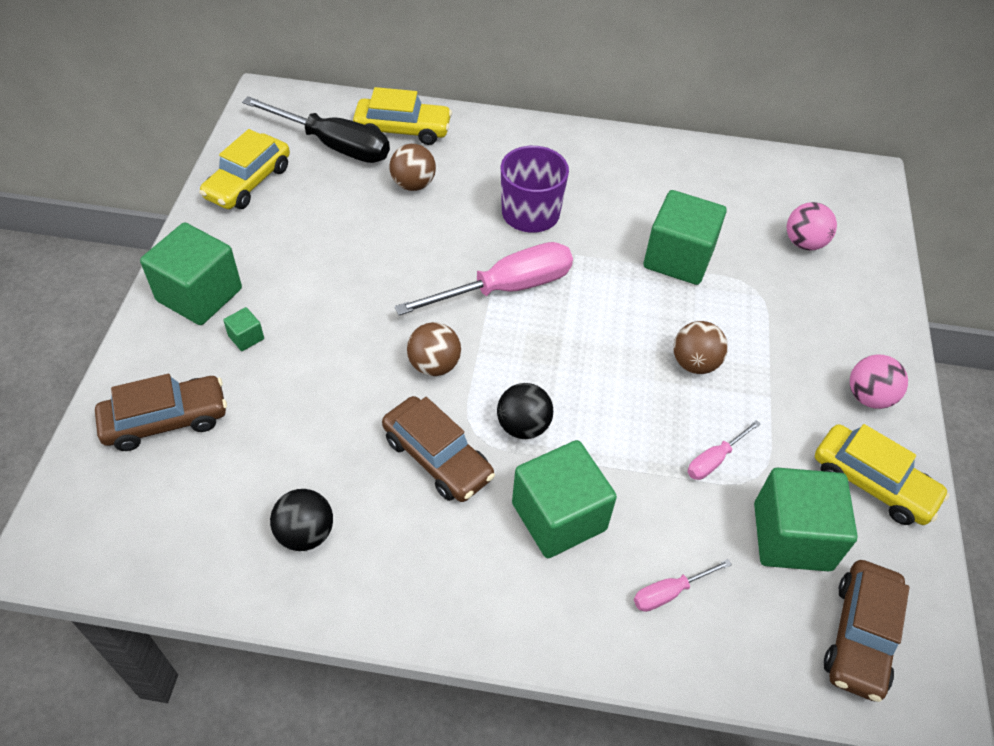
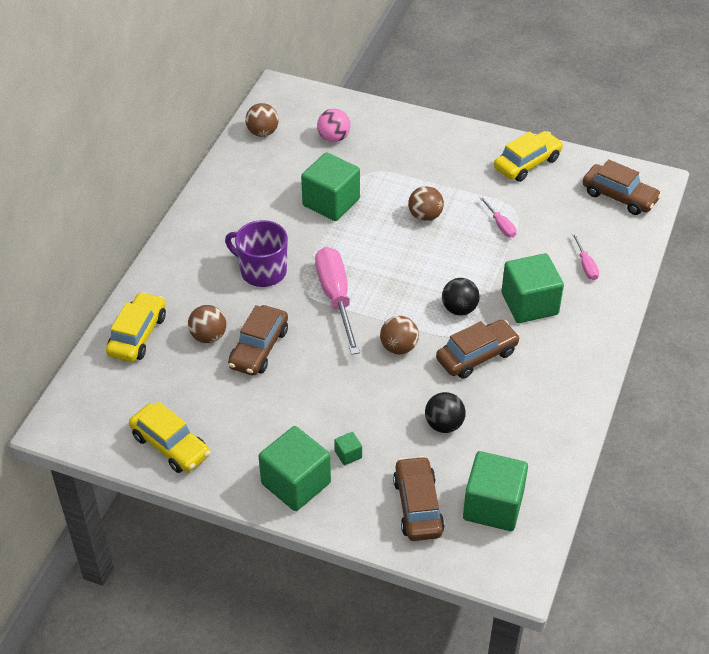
camera: 75 degrees left, 5 degrees down
black screwdriver [242,96,390,163] -> none
black ball [270,489,333,551] -> black ball moved to [425,392,466,433]
green cube [754,468,858,572] -> green cube moved to [463,451,528,531]
pink ball [850,355,908,409] -> none
none -> brown car [228,305,288,376]
none -> brown ball [245,103,279,137]

